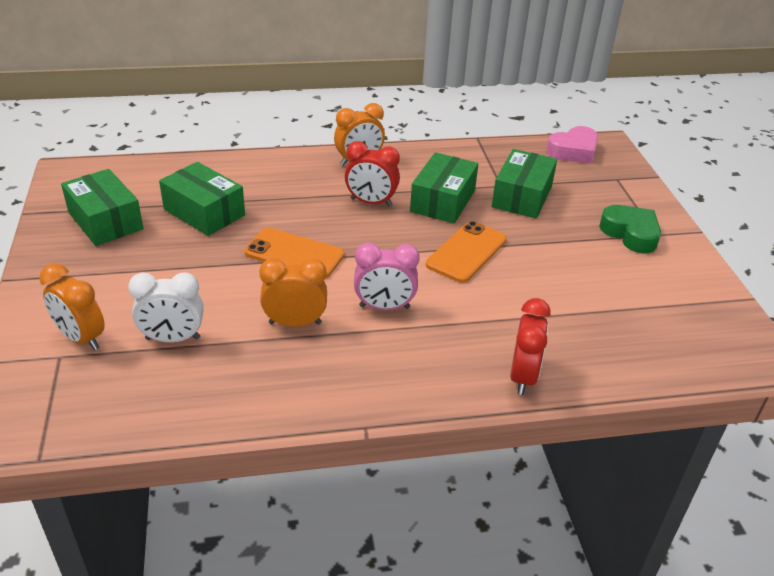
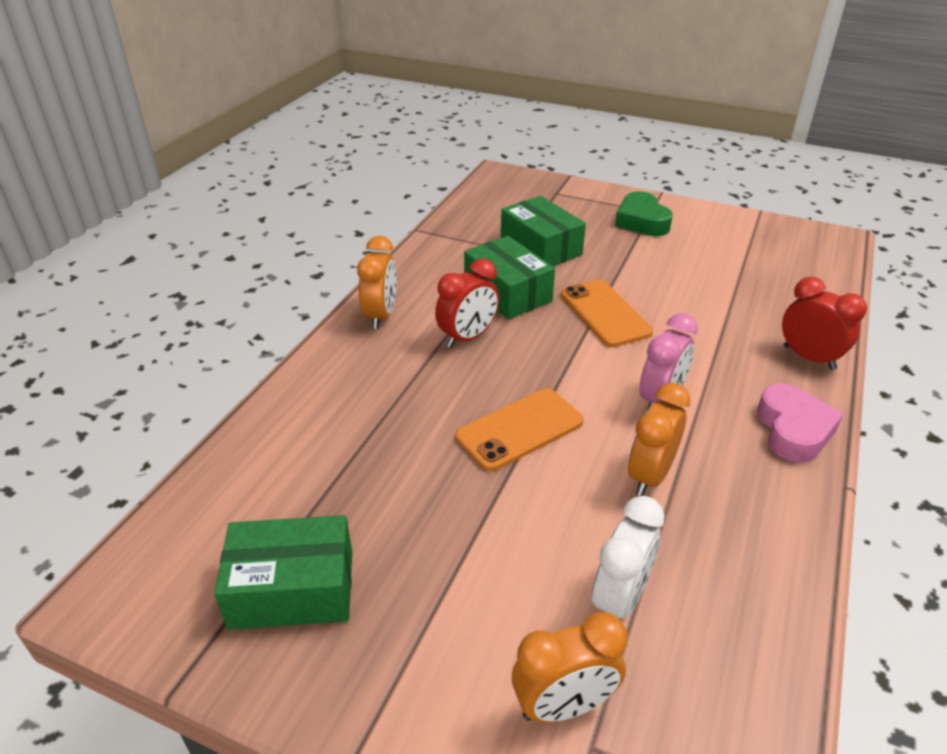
camera: 55 degrees left, 0 degrees up
green box [159,162,245,236] -> none
pink heart [546,126,598,164] -> pink heart moved to [757,383,843,463]
green heart [599,205,661,253] -> green heart turned 105 degrees counterclockwise [615,191,673,236]

